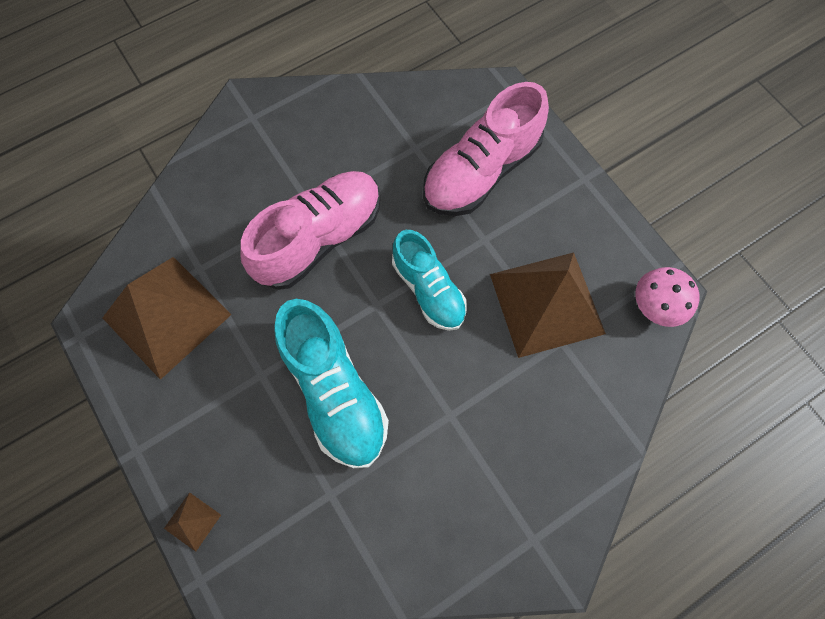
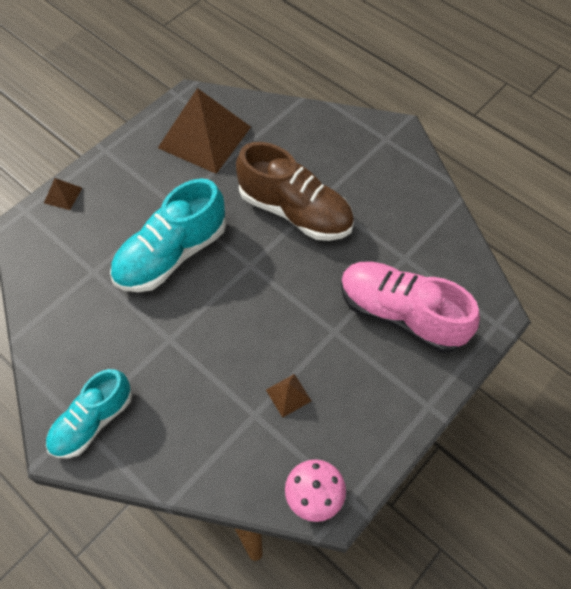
camera: 75 degrees right, 10 degrees down
pink shoe [240,171,380,290] -> brown shoe [236,142,354,241]
turquoise shoe [392,230,467,331] -> turquoise shoe moved to [46,369,132,458]
brown pyramid [490,252,606,358] -> brown pyramid [266,374,311,418], size x0.40

